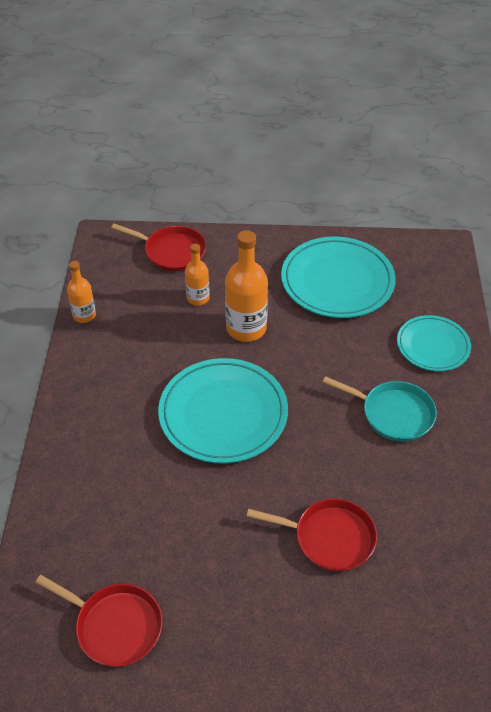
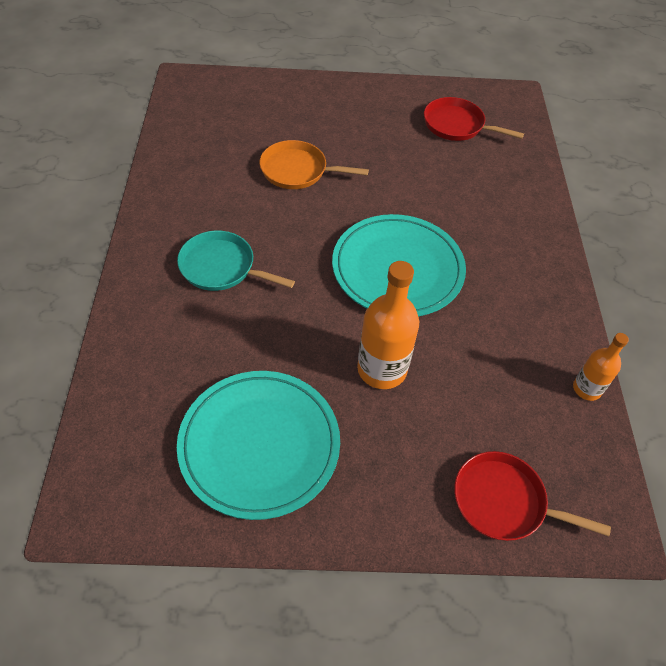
camera: 175 degrees right, 5 degrees up
orange bottle [185,244,210,306] -> none
red pan [246,498,377,572] -> orange pan [259,140,369,189]
turquoise plate [397,315,471,371] -> none

